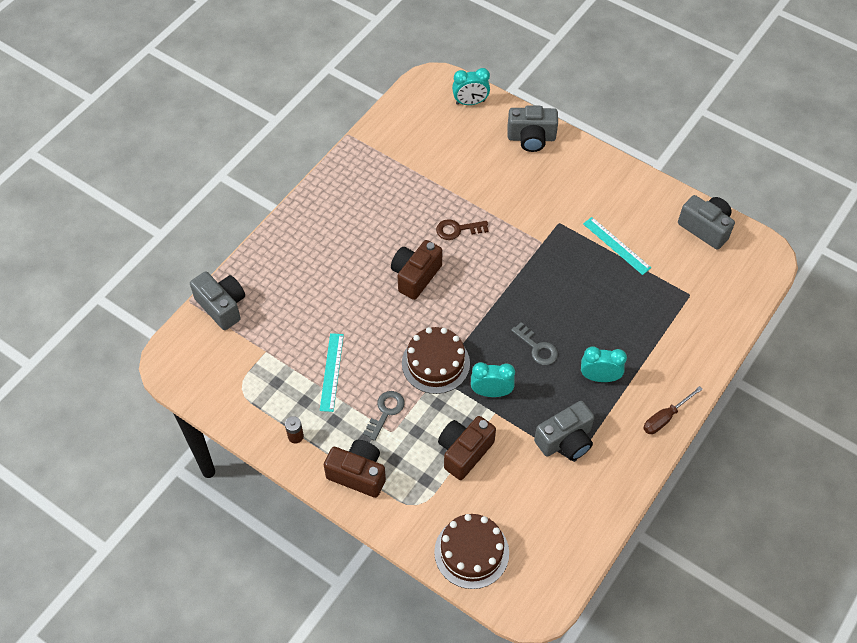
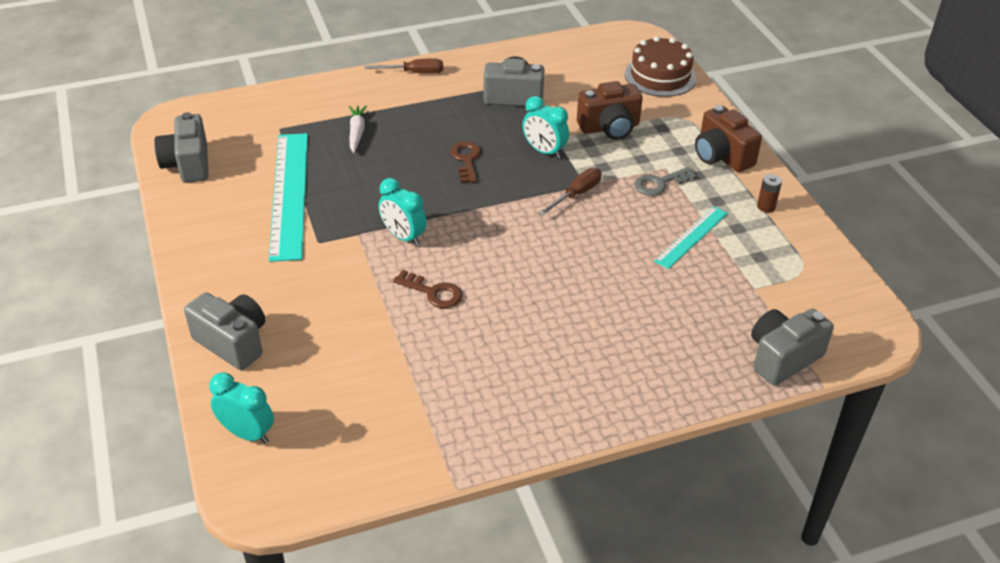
camera: 145 degrees left, 15 degrees down
grey camera [190,271,245,330] -> grey camera turned 60 degrees clockwise [751,309,834,386]
brown camera [391,240,442,300] -> none
brown cake [402,327,470,394] -> brown screwdriver [539,168,602,216]
grey key [511,322,558,365] -> brown key [450,141,481,183]
turquoise clock [581,346,627,382] -> turquoise clock moved to [378,178,427,246]
turquoise ruler [583,217,651,275] -> turquoise ruler [269,133,308,262], size x1.87
none -> white carrot [349,105,367,153]

